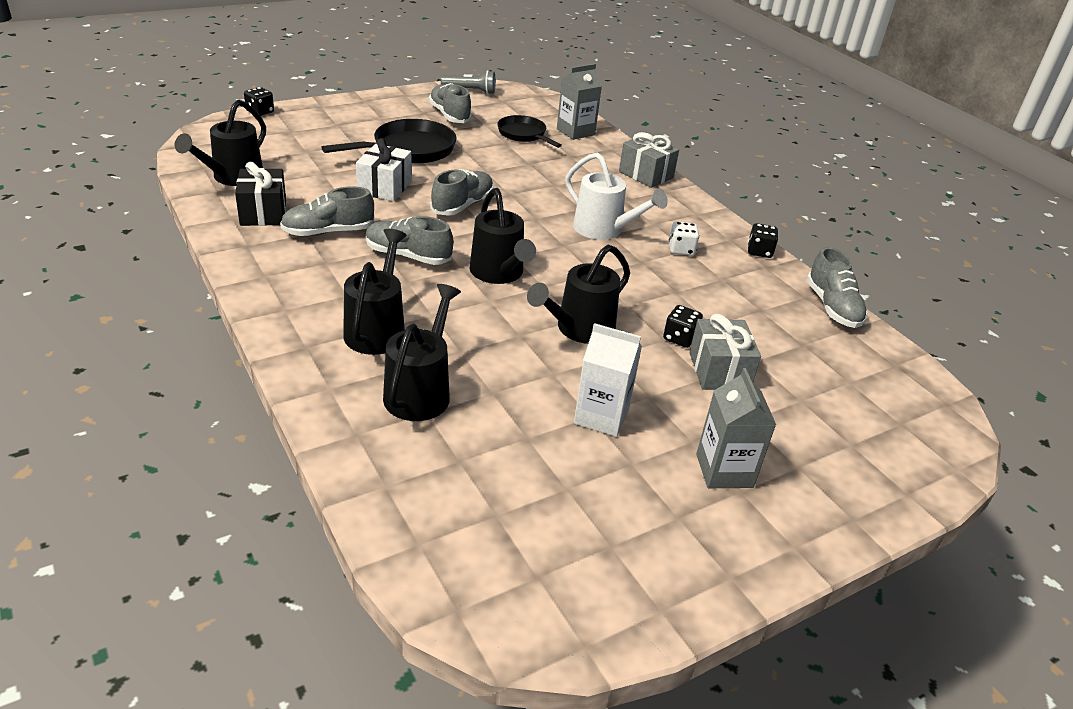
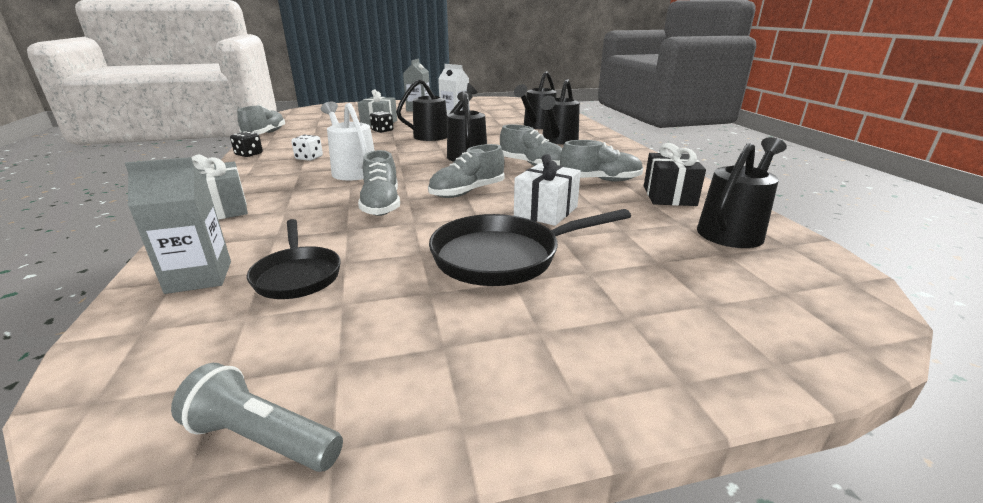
camera: 160 degrees left, 10 degrees down
black dice [244,87,274,116] -> none
grey shoe [429,83,472,123] -> grey shoe moved to [358,150,400,216]

